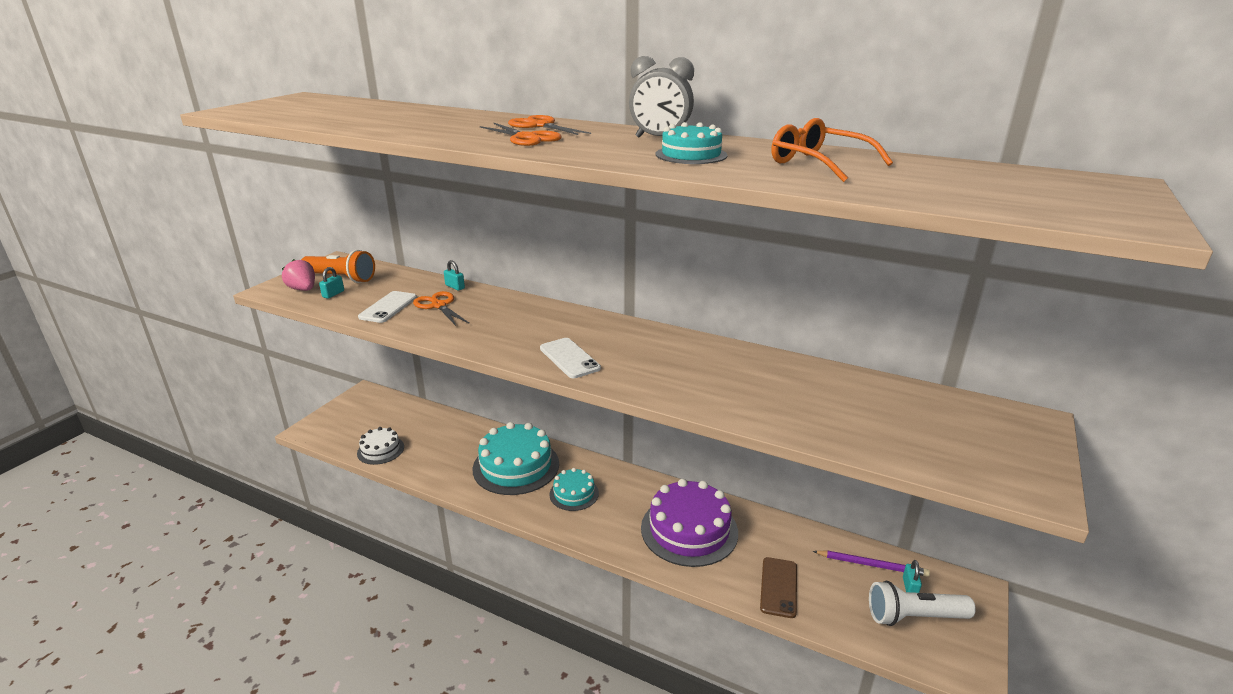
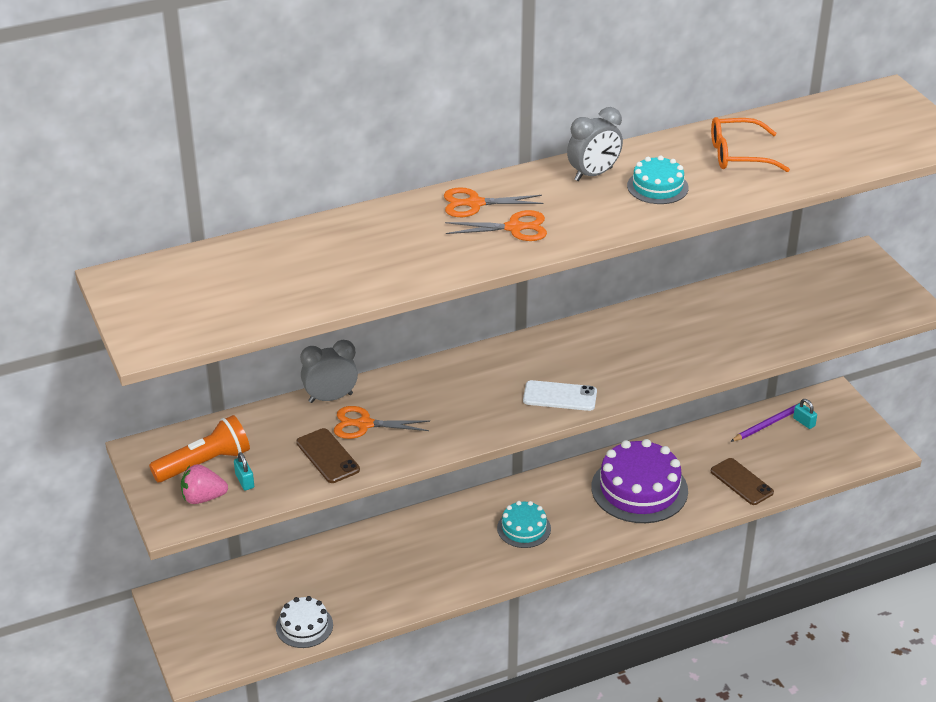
camera: 50 degrees left, 10 degrees up
white phone [358,291,417,323] -> brown phone [296,428,360,483]
turquoise padlock [444,260,465,291] -> grey clock [300,340,358,403]
turquoise cake [473,422,559,495] -> none
white flashlight [869,581,976,626] -> none

